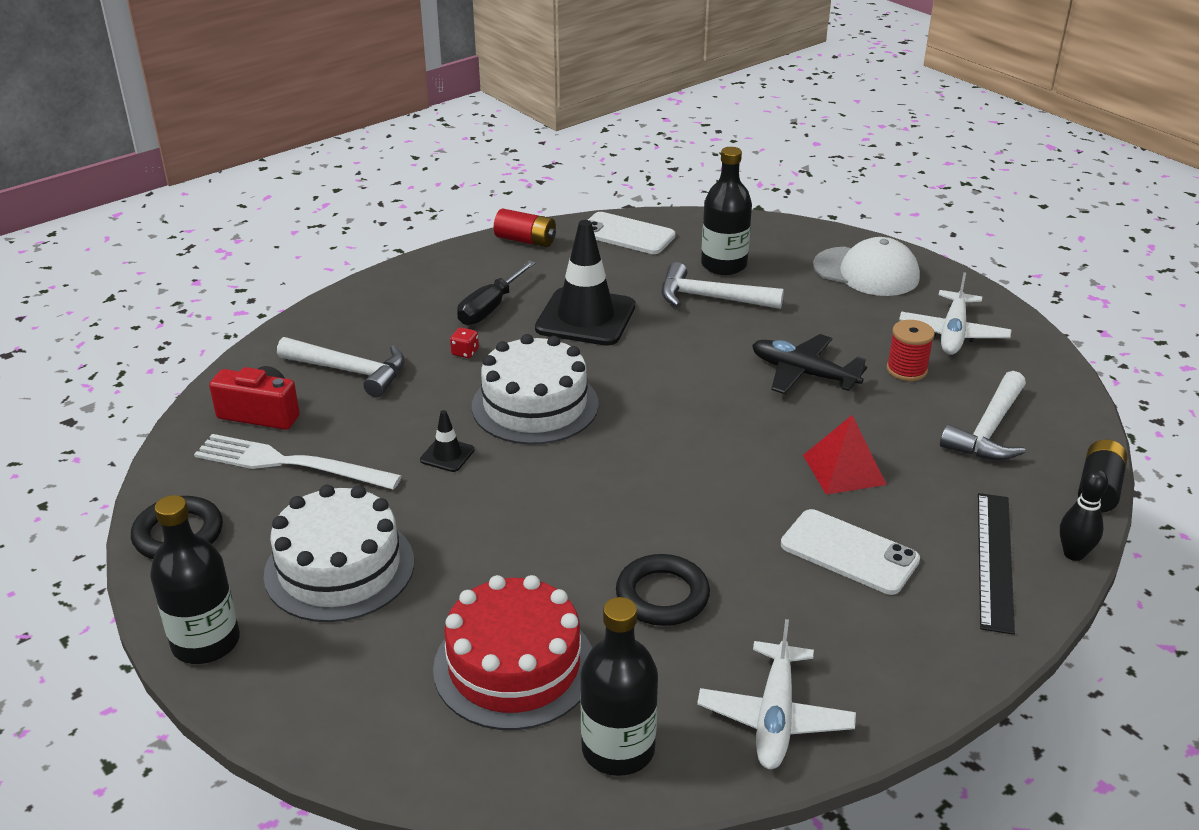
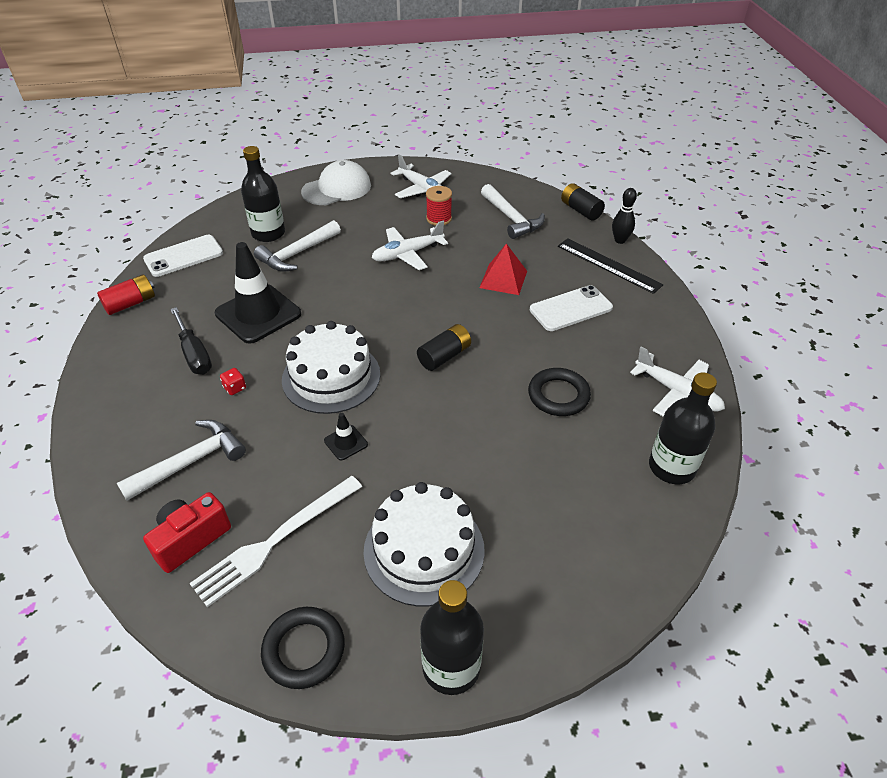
camera: 60 degrees left, 10 degrees up
red cake [433,575,592,730] -> none
black plane [752,334,867,394] -> white plane [372,221,448,270]
none -> black battery [417,324,471,371]

